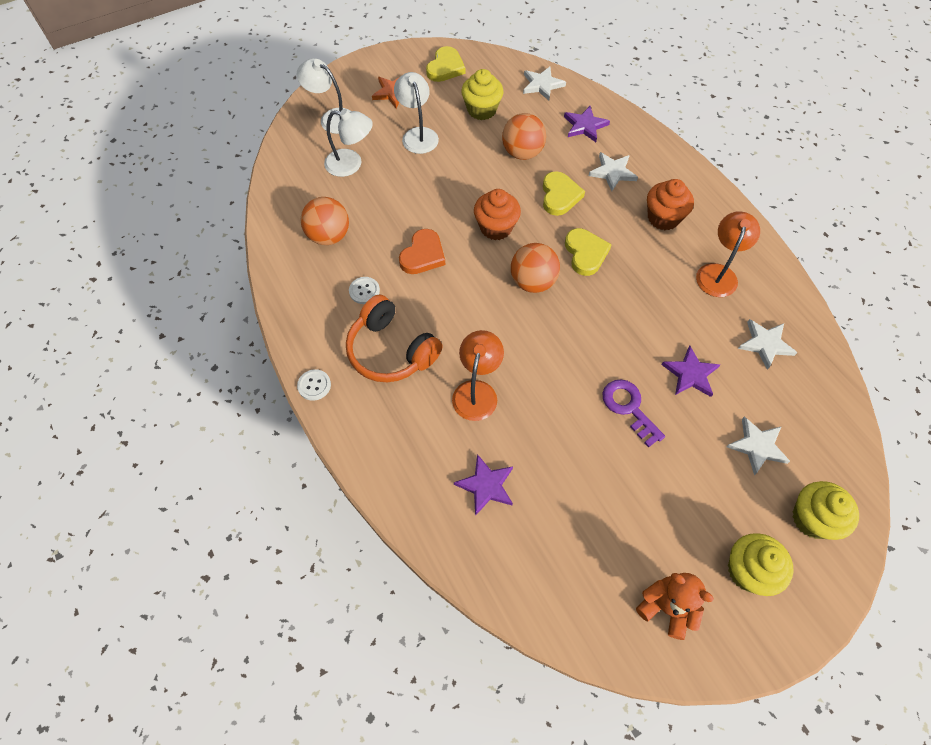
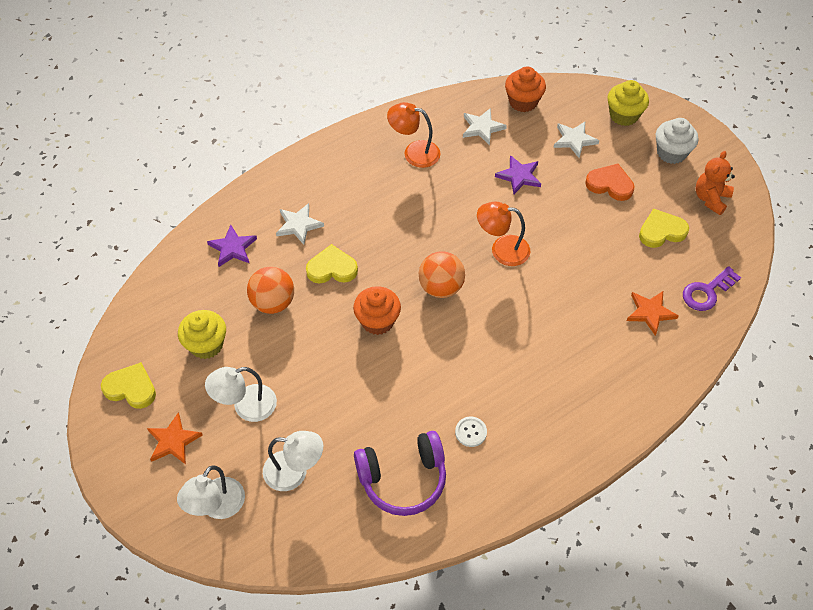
camera: 95 degrees left, 5 degrees down
white button [297,369,331,401] -> none
orange ball [300,197,349,245] -> purple headphones [354,431,446,516]
white lamp [324,109,373,177] -> white lamp turned 90 degrees clockwise [263,431,323,491]
orange headphones [346,295,443,382] -> none
orange heart [399,229,445,274] -> orange heart moved to [585,164,635,201]
orange lamp [452,330,504,421] -> orange lamp moved to [477,202,530,266]
purple star [454,454,513,516] -> orange star [627,291,679,336]
white star [523,67,566,100] -> none
yellow heart [565,228,612,276] -> yellow heart moved to [639,208,689,248]
purple key [603,380,665,448] -> purple key moved to [683,266,741,311]
orange cupcake [647,179,694,230] -> orange cupcake moved to [505,66,546,112]
yellow cupcake [728,533,794,596] -> white cupcake [656,118,698,164]

